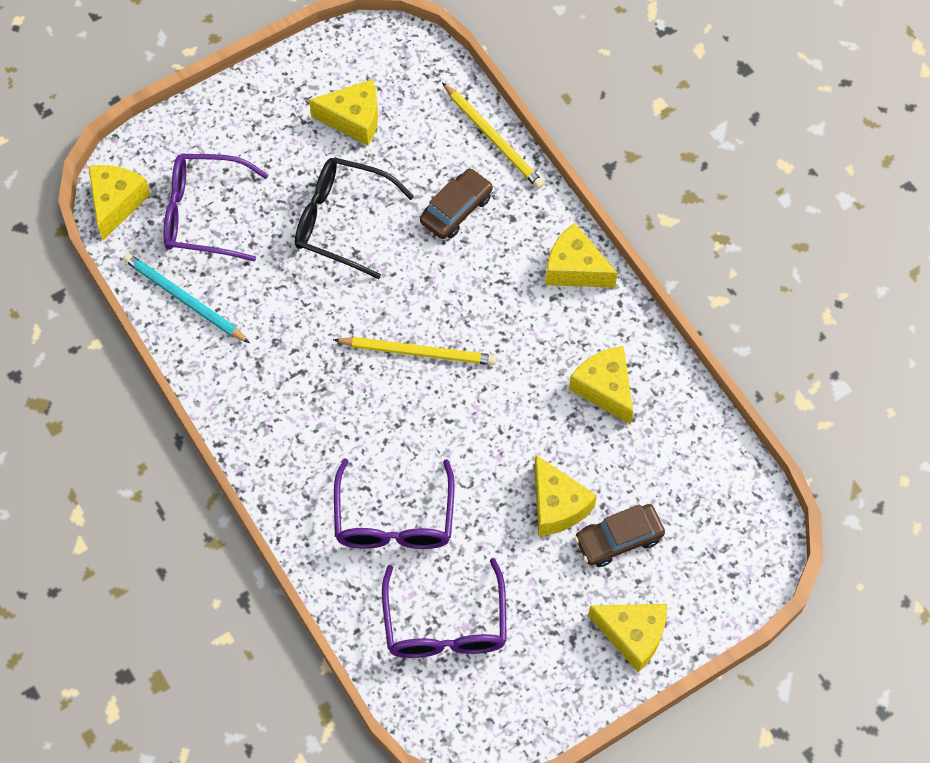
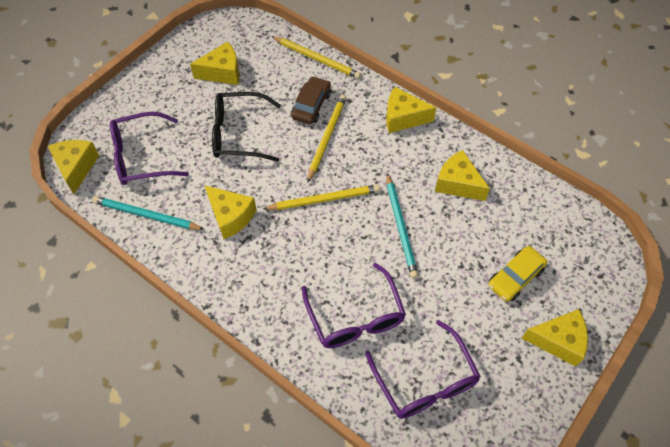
camera: 20 degrees left, 5 degrees down
yellow cheese [535,455,597,536] -> yellow cheese moved to [205,186,257,239]
brown car [574,504,665,567] -> yellow car [488,246,547,302]
none -> yellow pencil [307,94,346,183]
none -> turquoise pencil [386,173,418,278]

